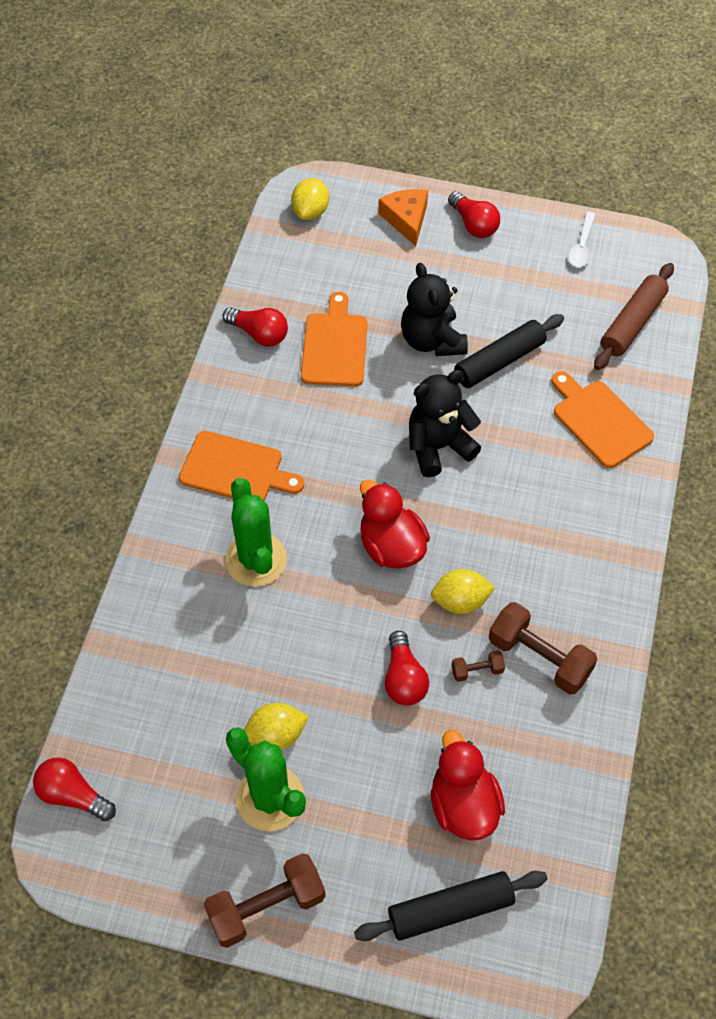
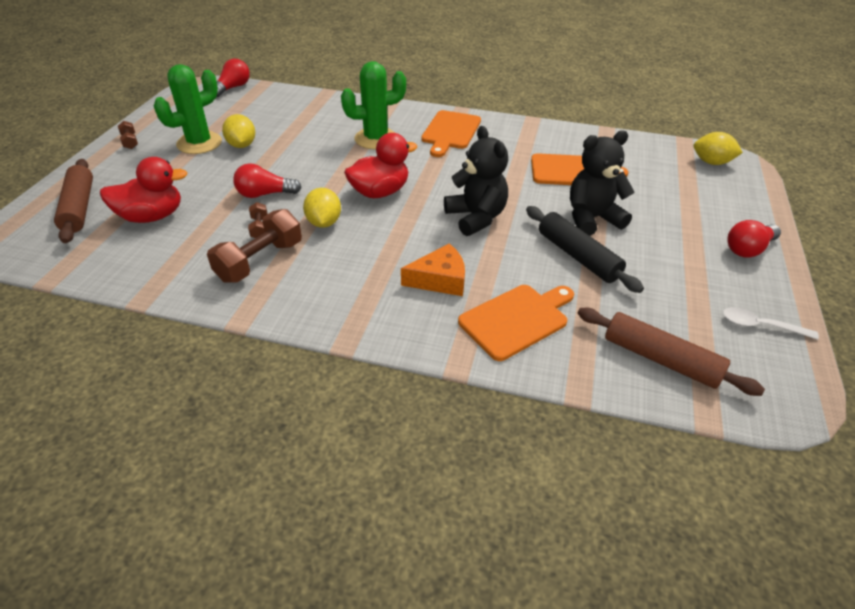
camera: 90 degrees right, 15 degrees down
brown dumbbell [204,853,325,948] -> brown dumbbell [118,121,138,149], size x0.48
red light bulb [223,307,288,347] -> none
black rolling pin [354,871,548,941] -> brown rolling pin [54,159,93,243]
orange cheese [378,189,428,246] -> orange cheese moved to [401,243,465,296]

